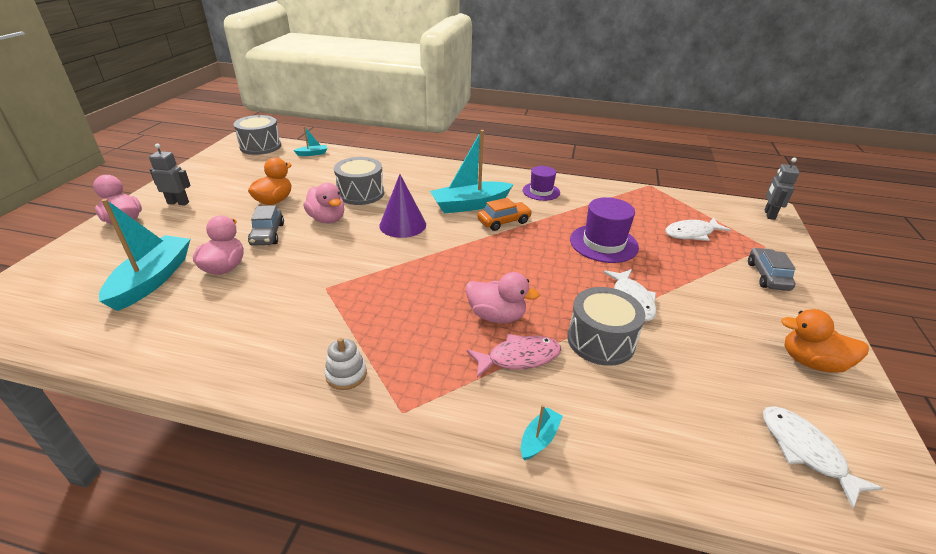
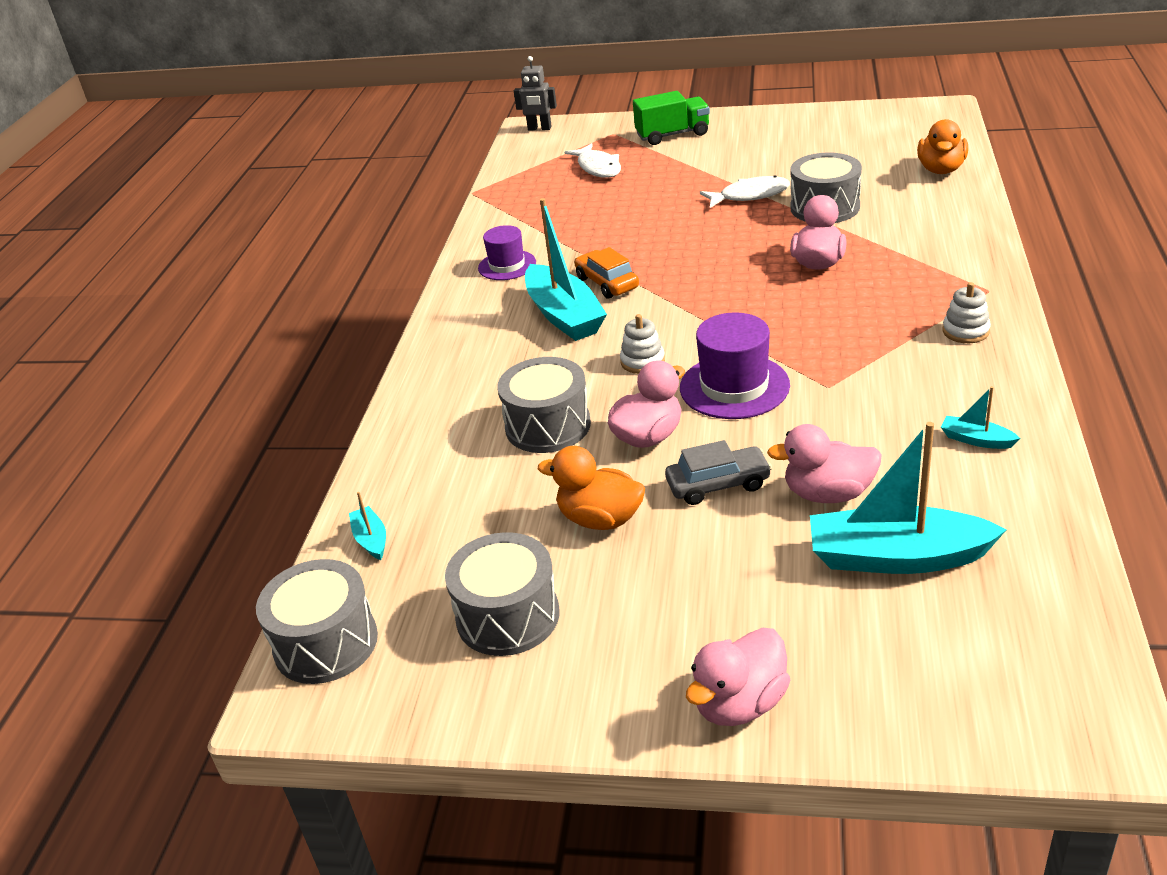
camera: 90 degrees left, 0 degrees up
grey robot [149,144,191,206] -> none
purple cone [379,174,426,238] -> white stacking toy [620,314,665,374]
pink fish [467,334,561,378] -> none
turquoise boat [521,405,563,460] -> turquoise boat moved to [941,386,1020,449]
purple hat [570,197,639,263] -> purple hat moved to [680,312,790,419]
grey car [748,248,796,291] -> green truck [633,91,710,145]
white fish [763,406,883,508] -> none
orange duck [781,309,869,373] -> orange duck moved to [917,119,968,174]
none -> grey drum [445,532,560,656]

